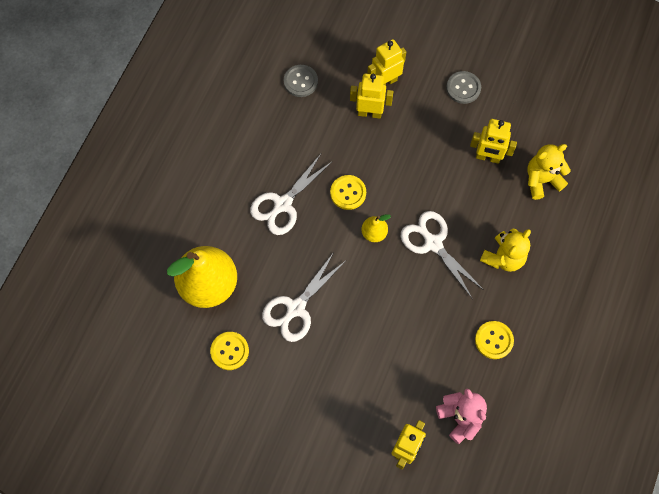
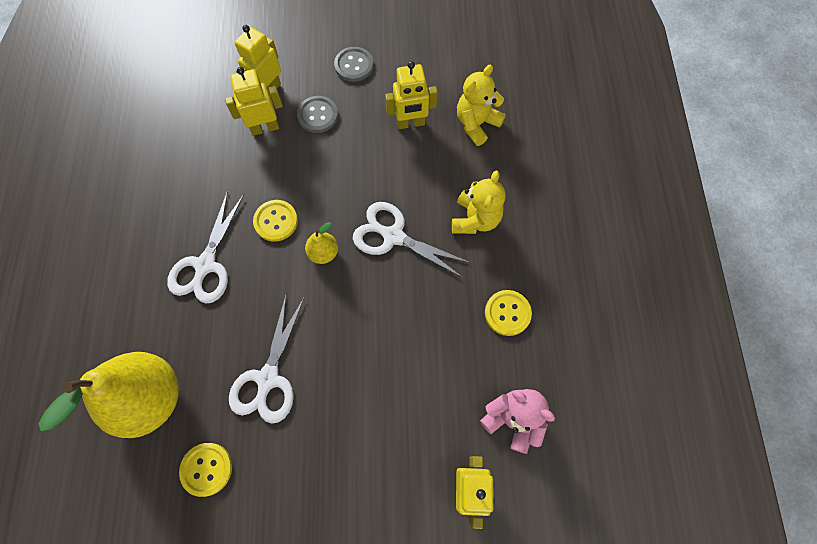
camera: 25 degrees left, 0 degrees up
grey button [284,65,318,97] -> grey button moved to [297,96,338,133]

